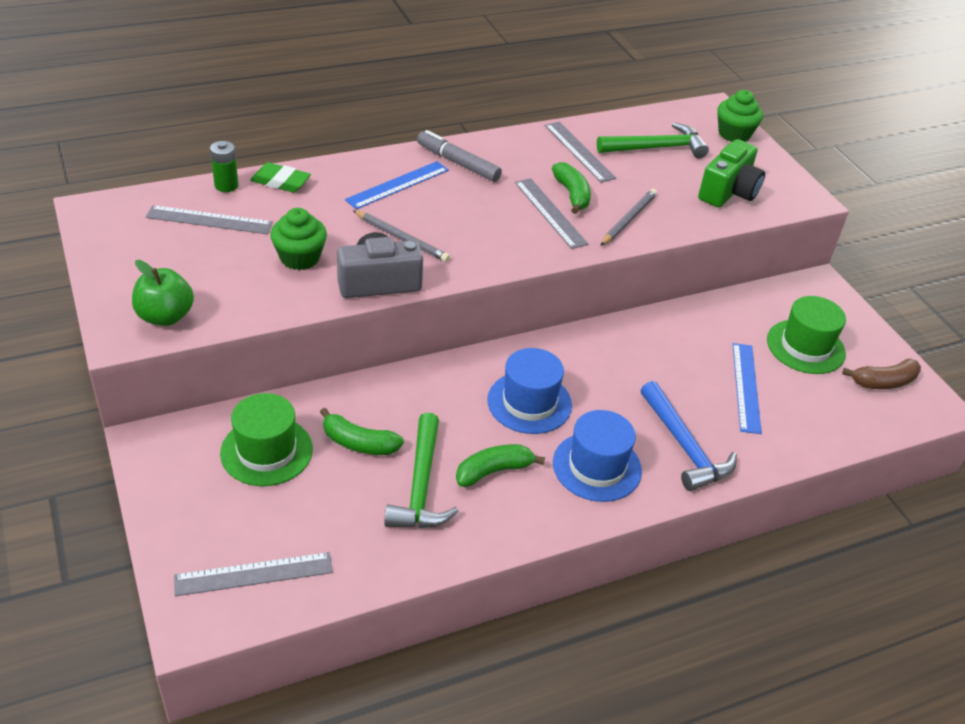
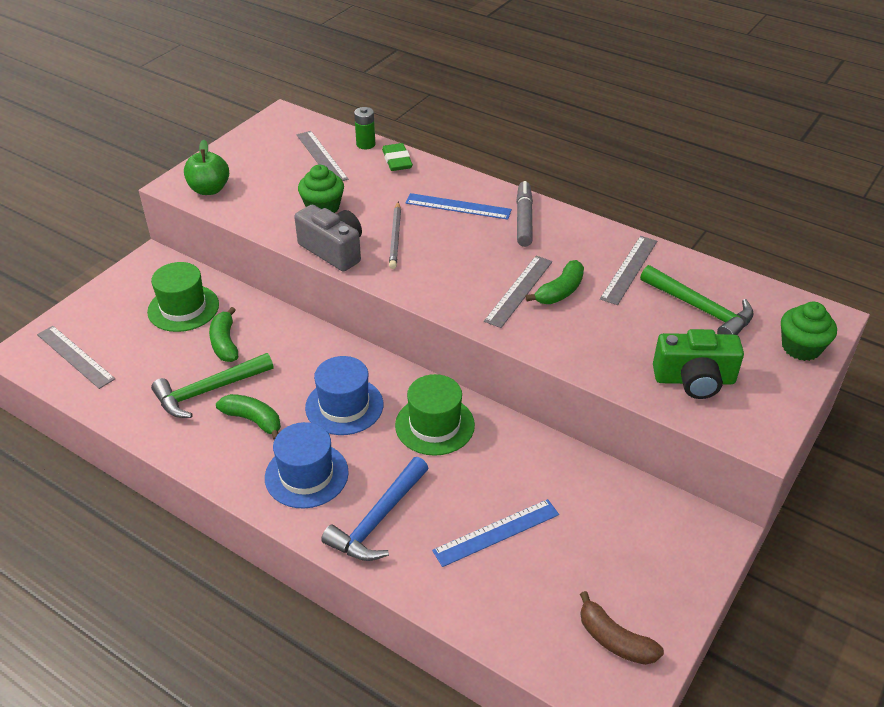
camera: 60 degrees right, 0 degrees up
grey pencil [600,189,657,246] -> none
green hat [767,296,846,374] -> green hat moved to [395,374,475,456]

